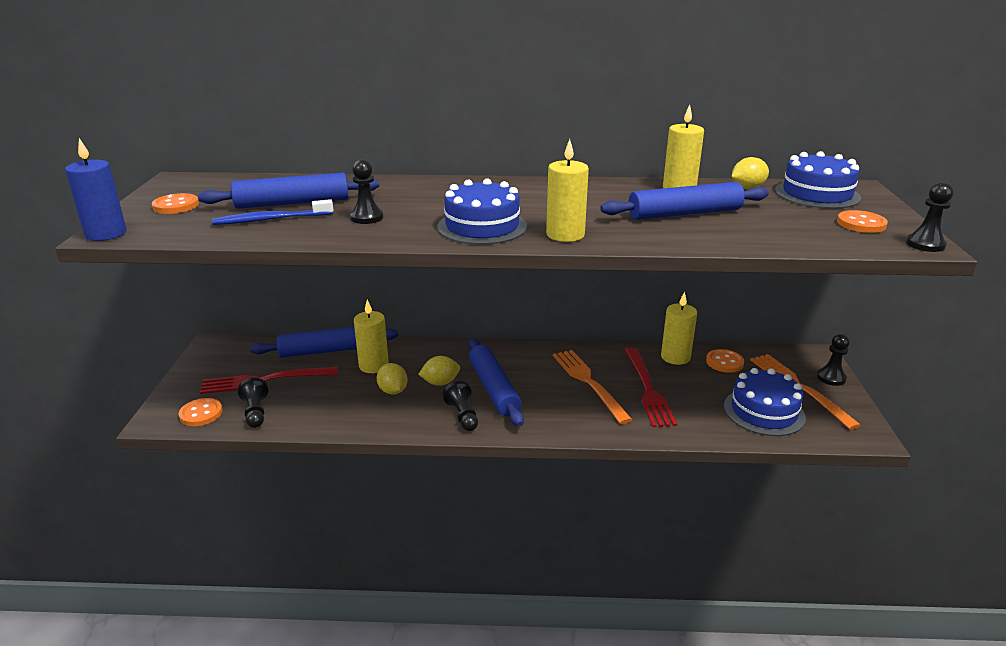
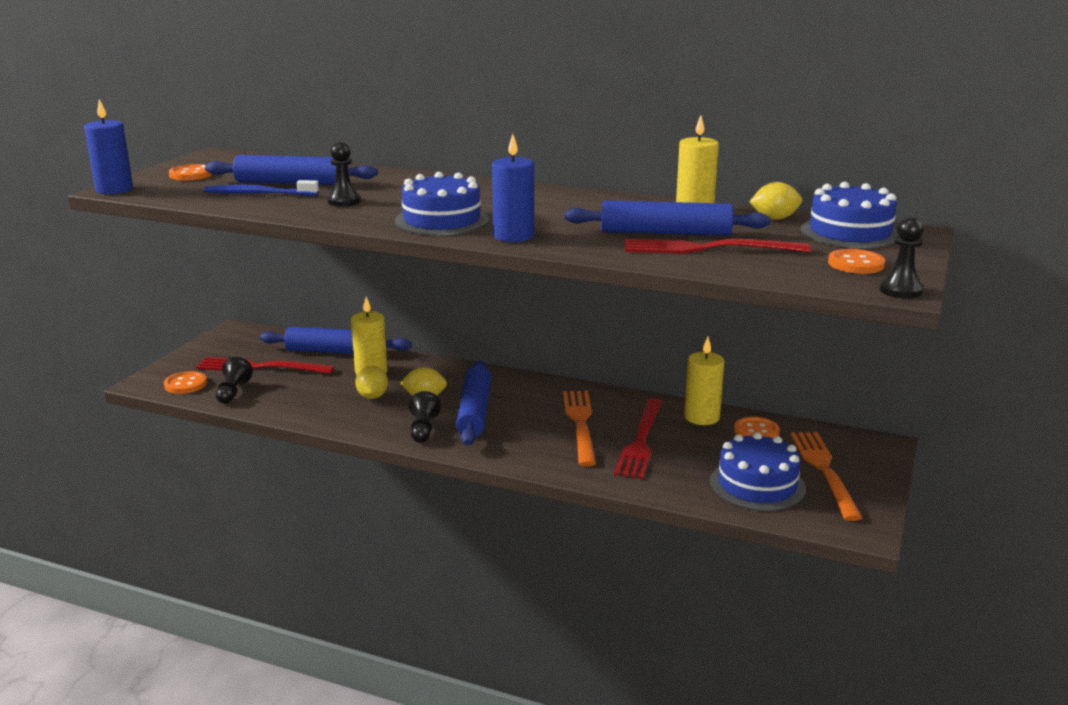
camera: 20 degrees right, 5 degrees down
yellow candle [546,139,589,242] -> blue candle [492,134,534,242]
black pawn [817,334,850,386] -> none
none -> red fork [625,239,811,253]

